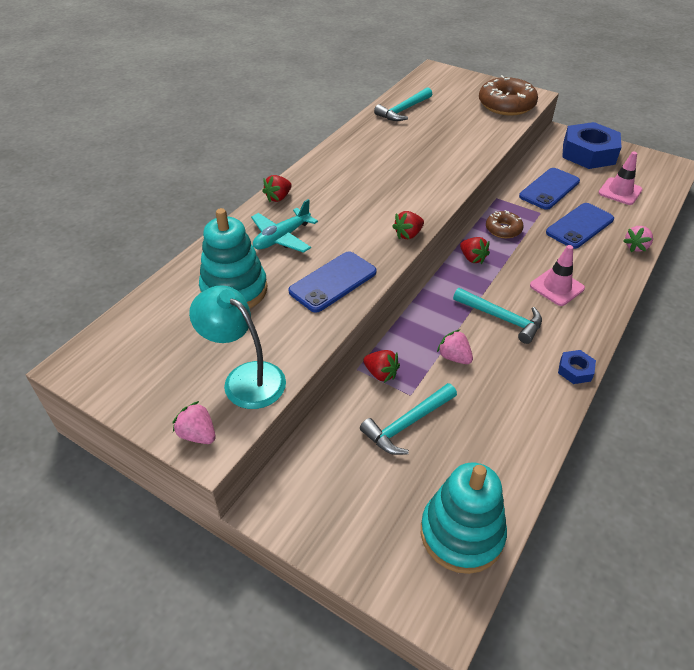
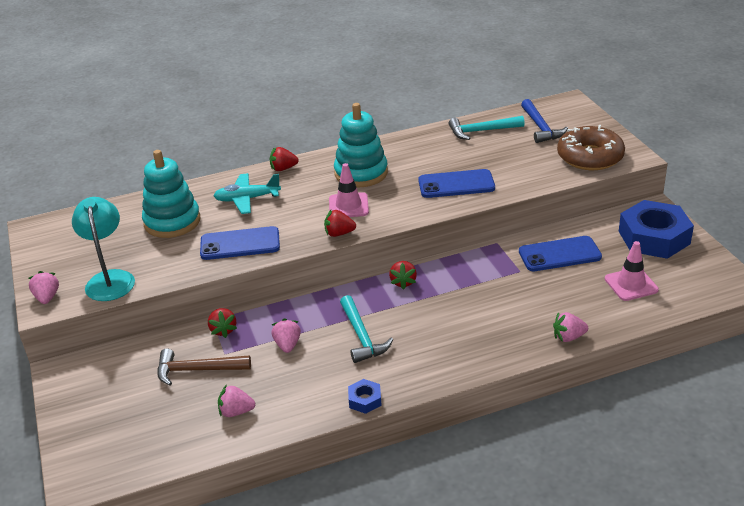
camera: 40 degrees right, 10 degrees down
turquoise hammer [360,383,457,455] -> brown hammer [157,349,251,386]
turquoise stacking toy [421,463,507,574] -> turquoise stacking toy moved to [334,103,388,187]
brown donut [486,210,524,238] -> none
pink traffic cone [530,245,585,306] -> pink traffic cone moved to [329,163,369,217]
blue phone [546,203,614,249] -> blue phone moved to [418,169,495,198]
none -> pink strawberry [218,384,255,417]
none -> blue hammer [521,99,568,143]

